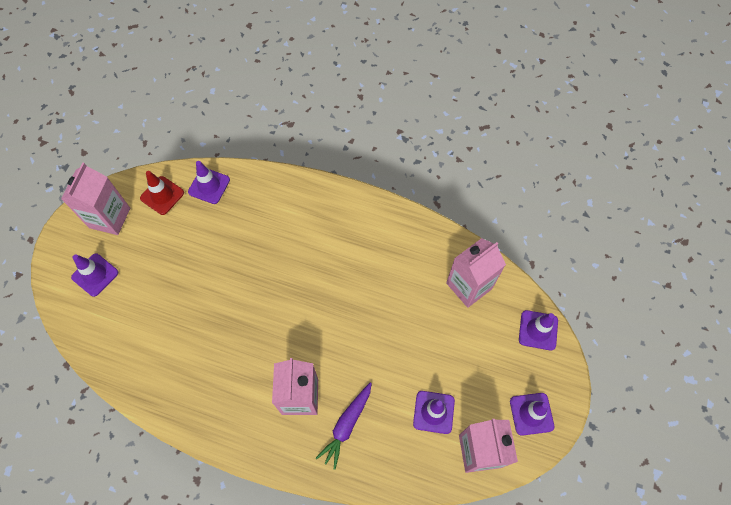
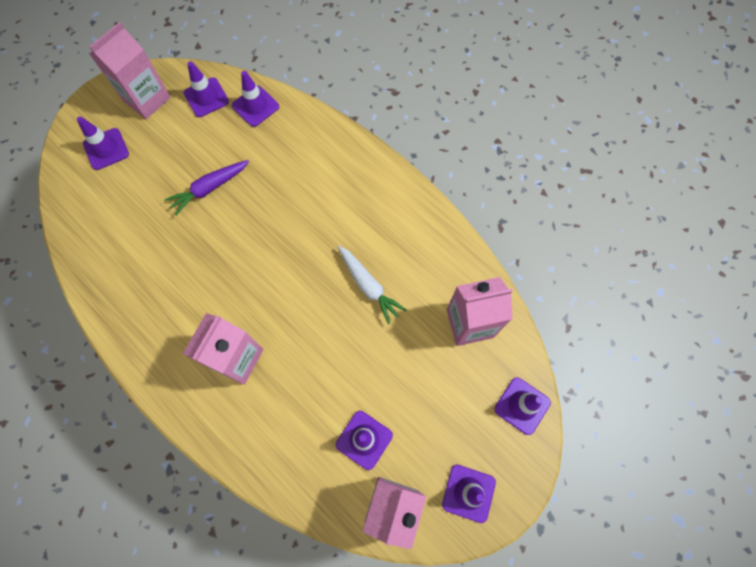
camera: 25 degrees right, 5 degrees up
red traffic cone [140,171,184,215] -> purple traffic cone [184,61,229,117]
purple carrot [316,383,372,469] -> purple carrot moved to [164,160,249,216]
none -> white carrot [338,246,407,325]

